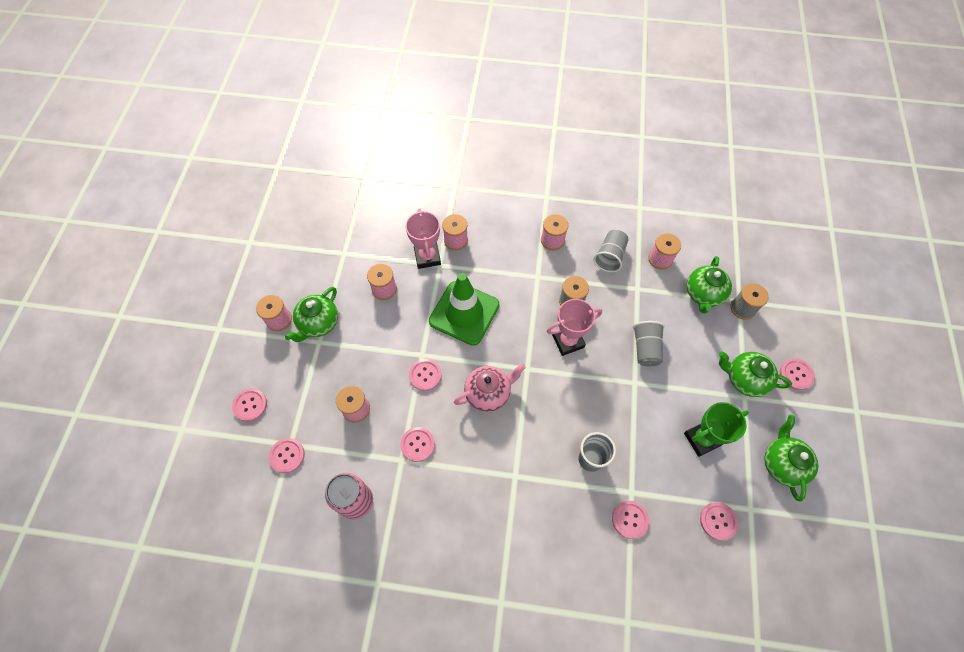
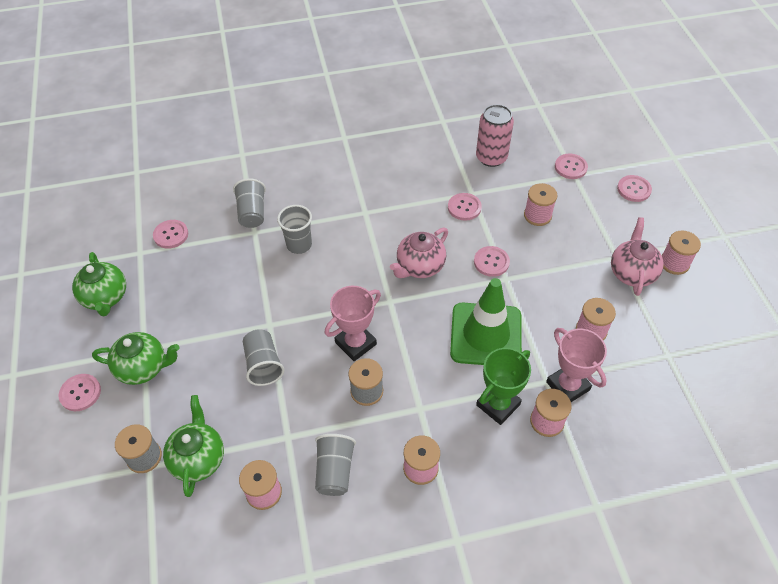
camera: 160 degrees right, 10 degrees down
green teapot [285,287,338,342] -> pink teapot [611,217,664,296]
pink button [612,501,649,539] -> grey cup [233,178,266,228]
green trophy [684,402,749,457] -> green trophy moved to [476,348,531,425]

